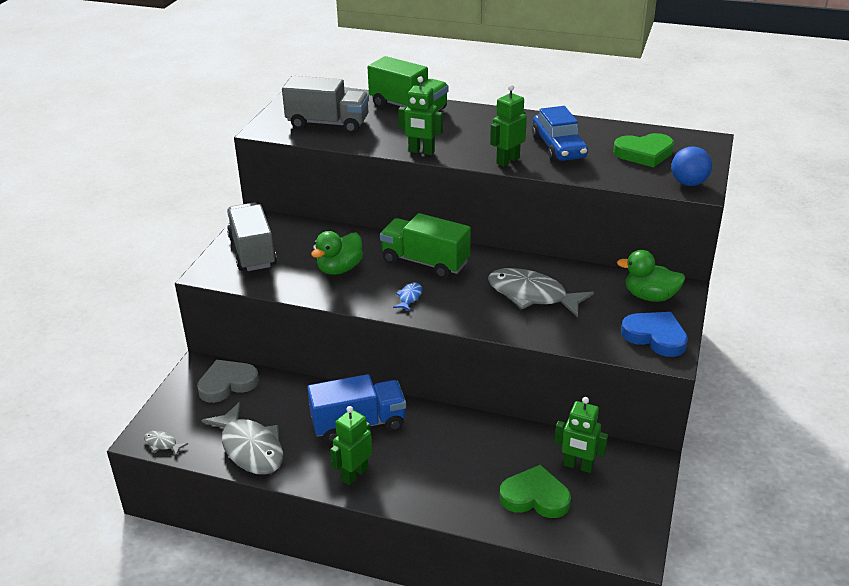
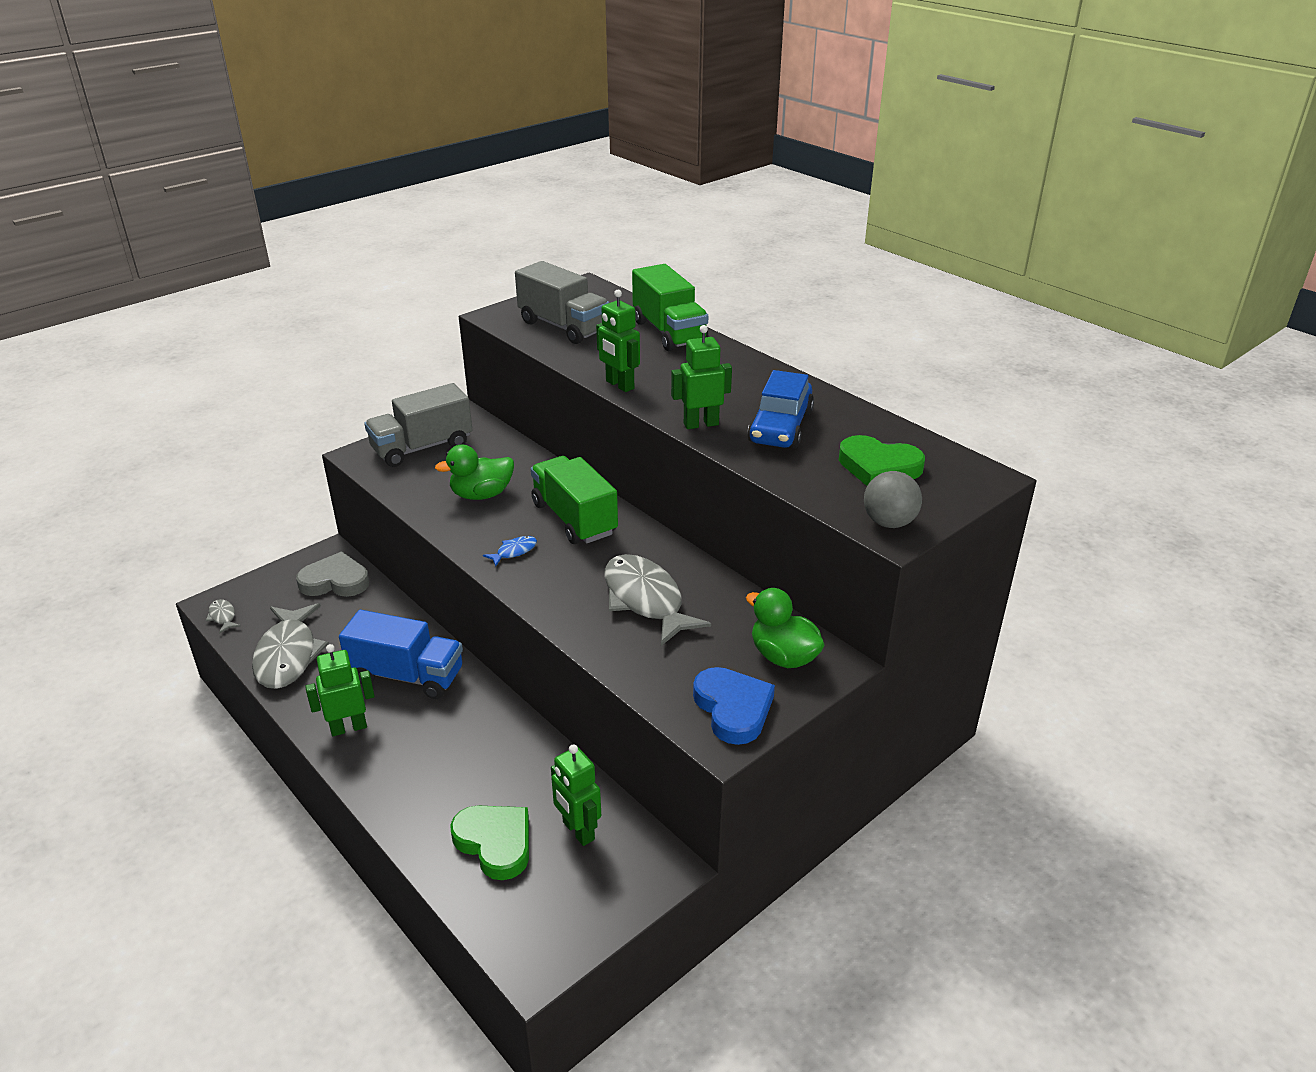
camera: 30 degrees right, 0 degrees up
grey truck [227,202,277,271] -> grey truck turned 135 degrees counterclockwise [364,383,473,467]
blue ball [671,147,712,186] -> grey ball [864,471,922,528]

